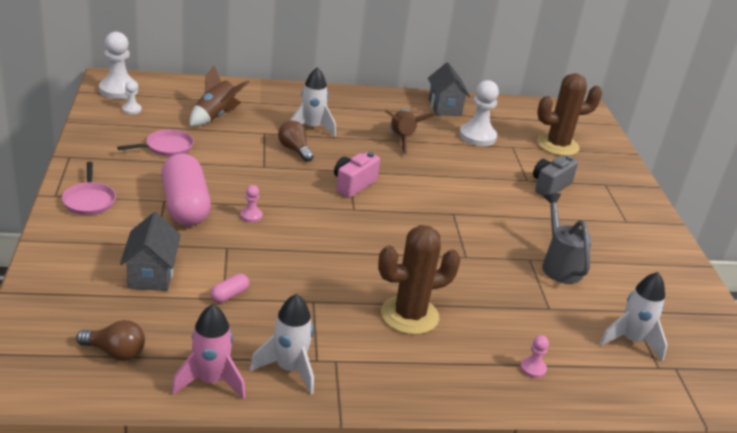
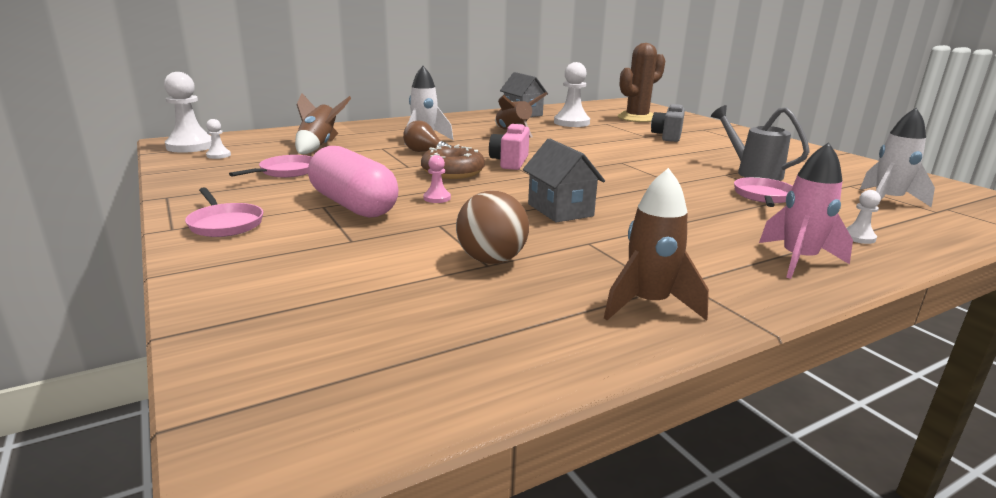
camera: 20 degrees left, 10 degrees down
brown light bulb [76,320,145,361] -> none
grey house [120,212,181,291] -> grey house moved to [523,139,605,223]
pink rocket [171,304,246,400] -> pink rocket moved to [759,142,853,279]
pink capsule [210,274,249,303] -> brown ball [456,191,529,264]
white rocket [250,294,314,395] -> brown rocket [604,168,709,321]
brown cactus [378,225,461,335] -> none
pink pawn [520,335,549,378] -> white pawn [846,190,881,244]
none -> brown donut [421,144,485,179]
none -> pink pan [734,177,793,207]

